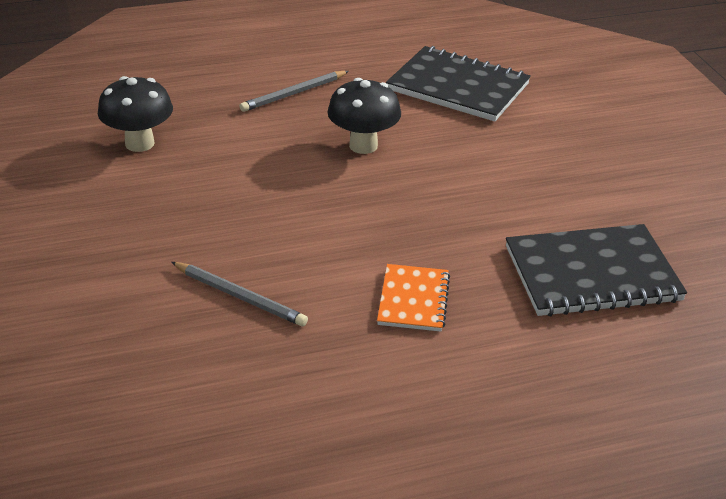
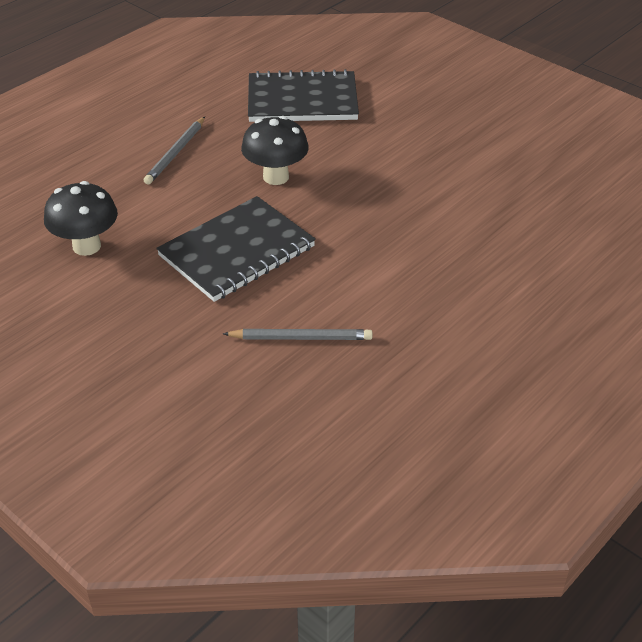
camera: 30 degrees left, 5 degrees up
orange notebook [377,264,450,332] -> none
black notebook [506,224,687,316] -> black notebook moved to [156,196,316,302]

